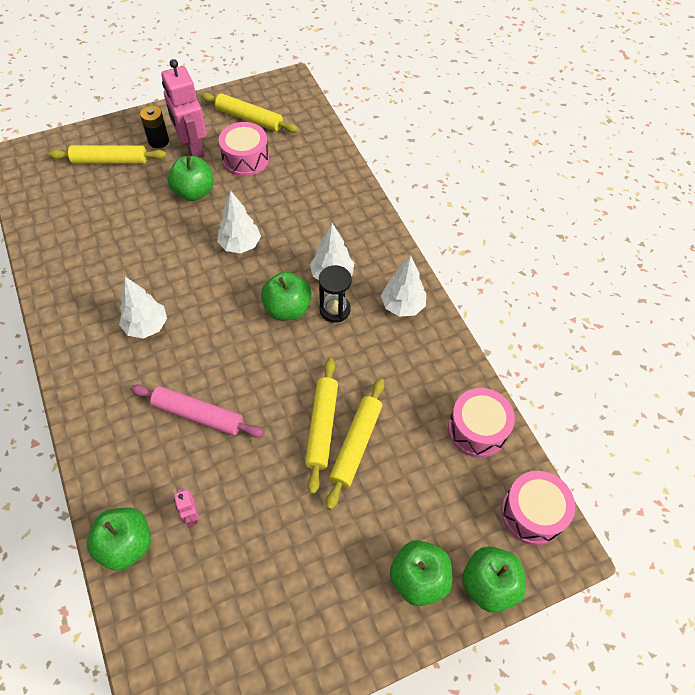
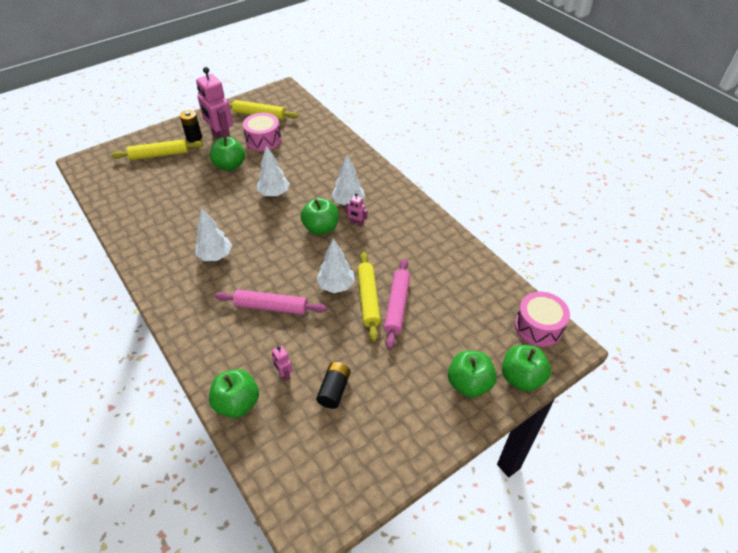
camera: 10 degrees left, 10 degrees down
black hourglass [319,265,352,323] -> pink robot [345,193,367,227]
yellow rolling pin [326,378,385,510] -> pink rolling pin [384,258,410,349]
white tree [381,255,426,317] -> white tree moved to [316,238,355,293]
pink drum [448,388,515,458] -> none
none -> black battery [316,362,351,409]

